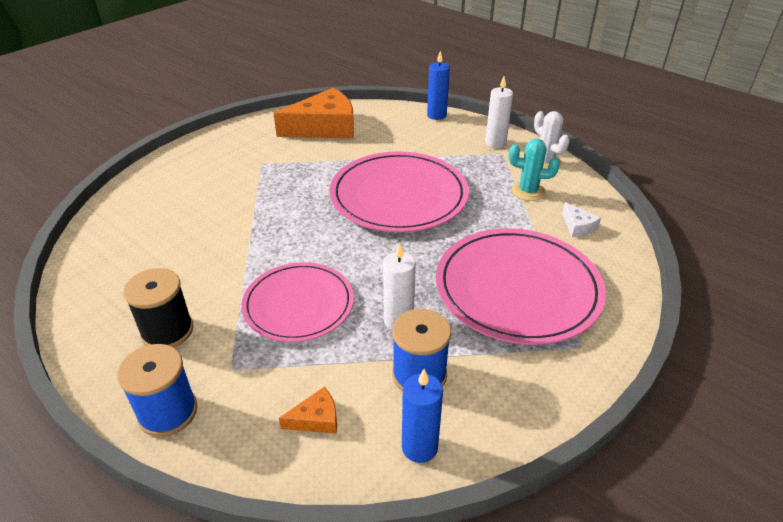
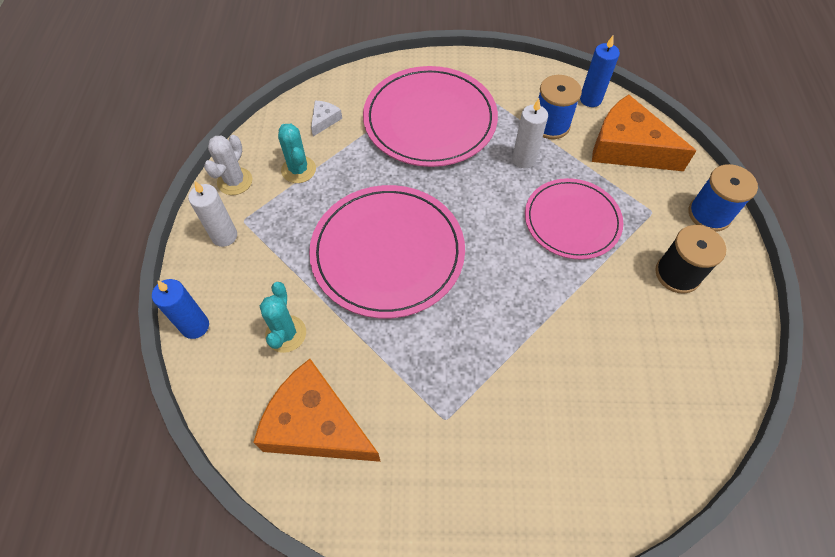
camera: 130 degrees left, 20 degrees up
orange cheese [279,387,337,434] -> orange cheese [592,94,696,171], size x2.36
none -> turquoise cactus [260,282,306,353]

